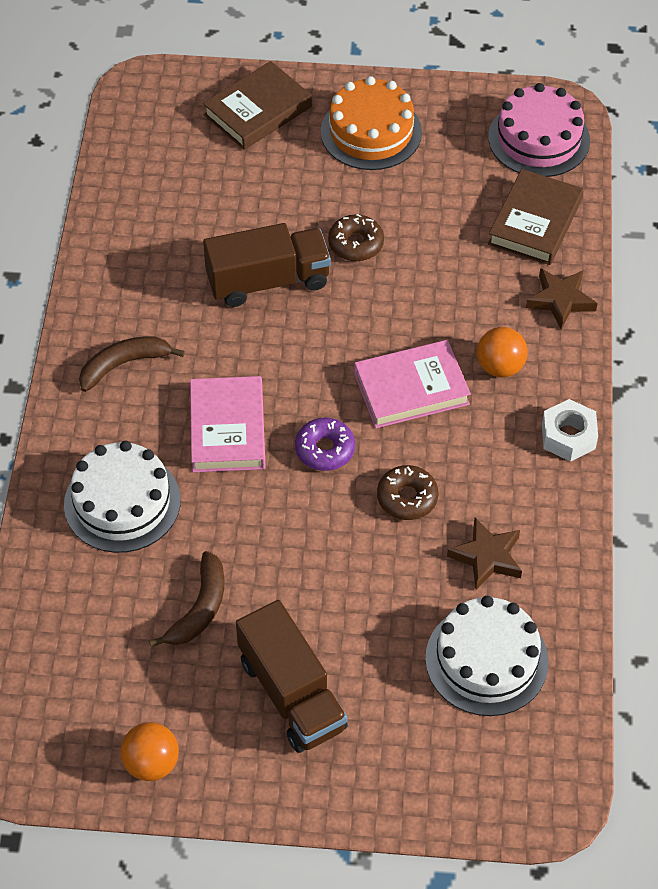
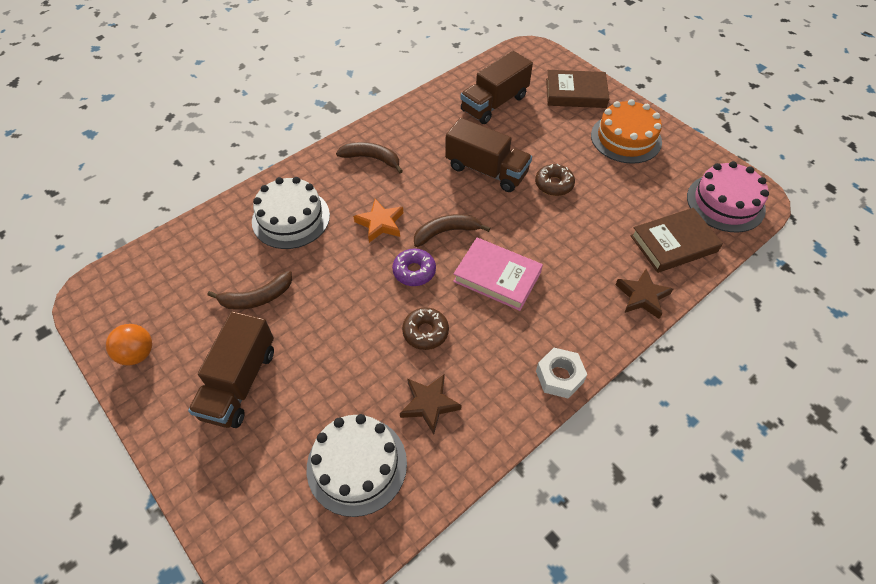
camera: 45 degrees right, 0 degrees up
pink book [190,376,266,473] -> orange star [353,199,403,243]
orange ball [477,327,528,377] -> none
none -> brown banana [414,214,490,247]
none -> brown truck [460,51,533,124]

